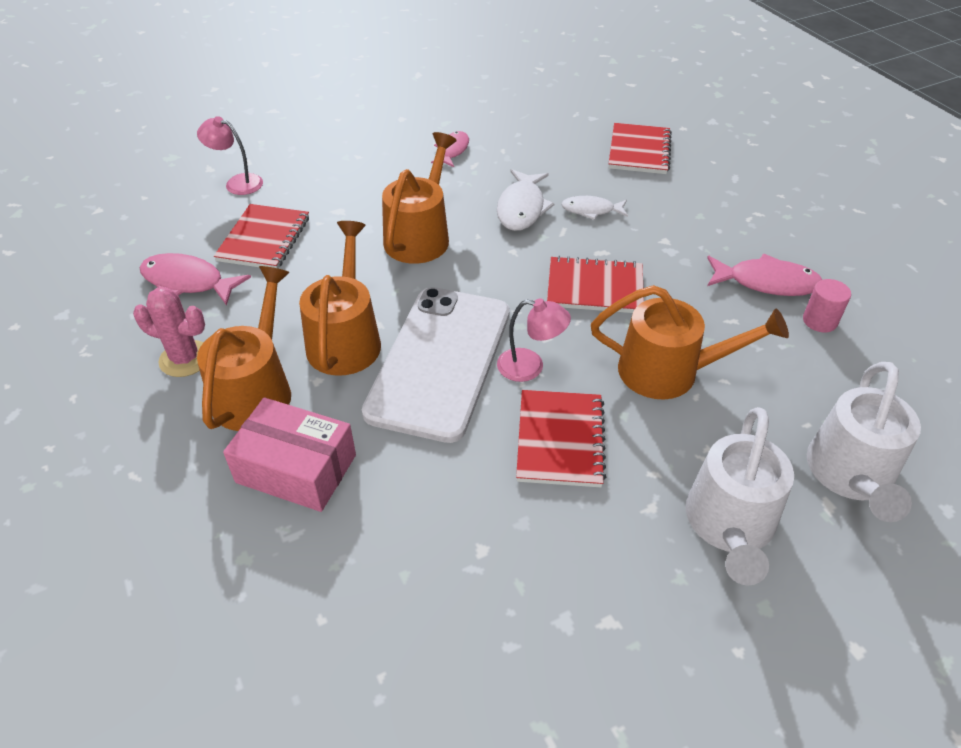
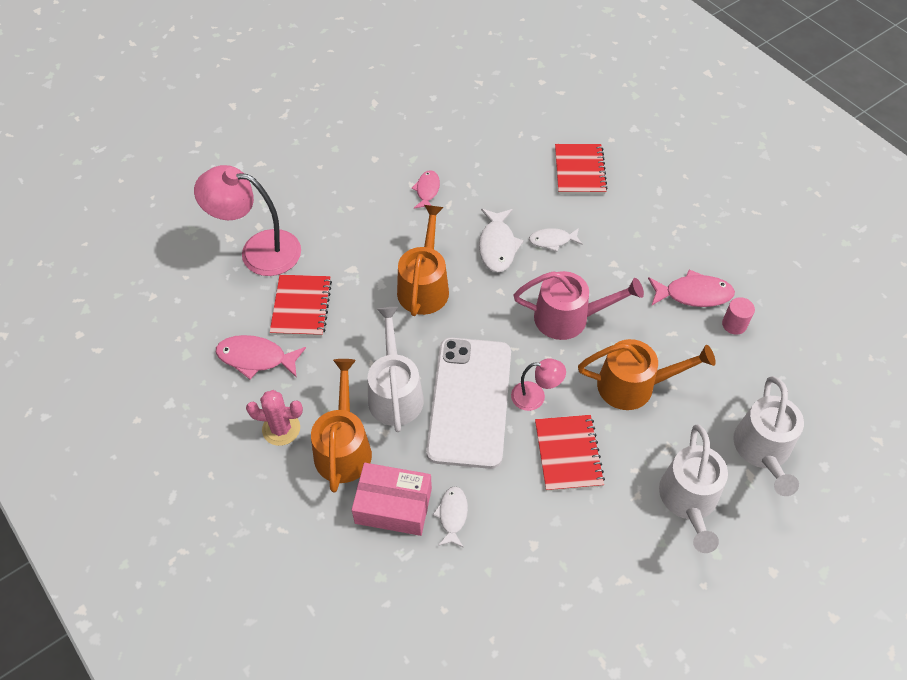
camera: 10 degrees left, 10 degrees up
pink lamp [197,116,263,195] -> pink lamp [194,165,301,276], size x1.94
orange watering can [299,221,381,376] -> white watering can [368,307,424,432]
red notebook [547,256,644,313] -> pink watering can [513,271,644,340]
none -> white fish [433,486,468,548]

